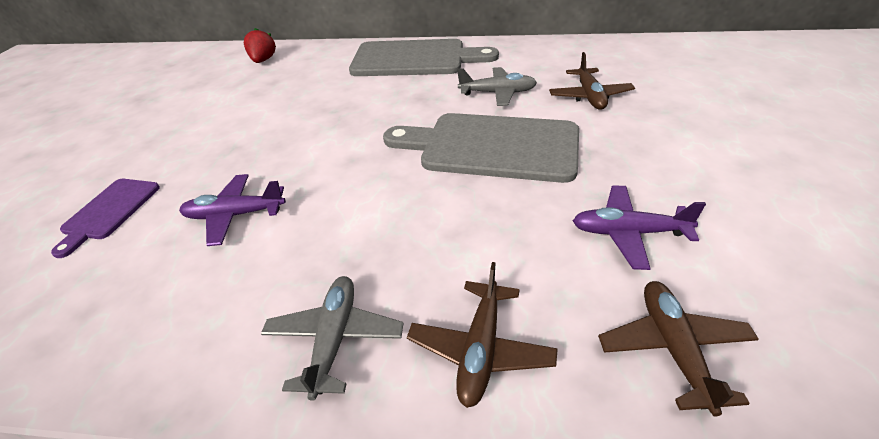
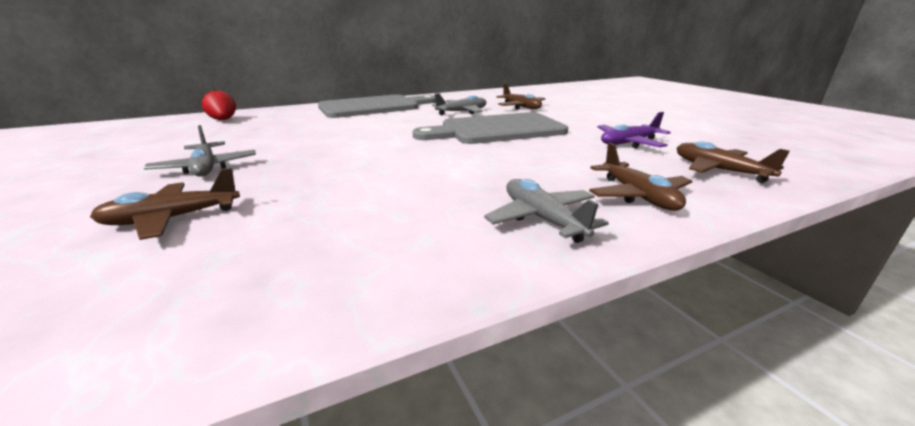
camera: 35 degrees left, 15 degrees down
purple cutting board [51,179,160,258] -> brown plane [90,168,240,240]
purple plane [179,174,286,246] -> none
none -> grey plane [144,125,256,177]

